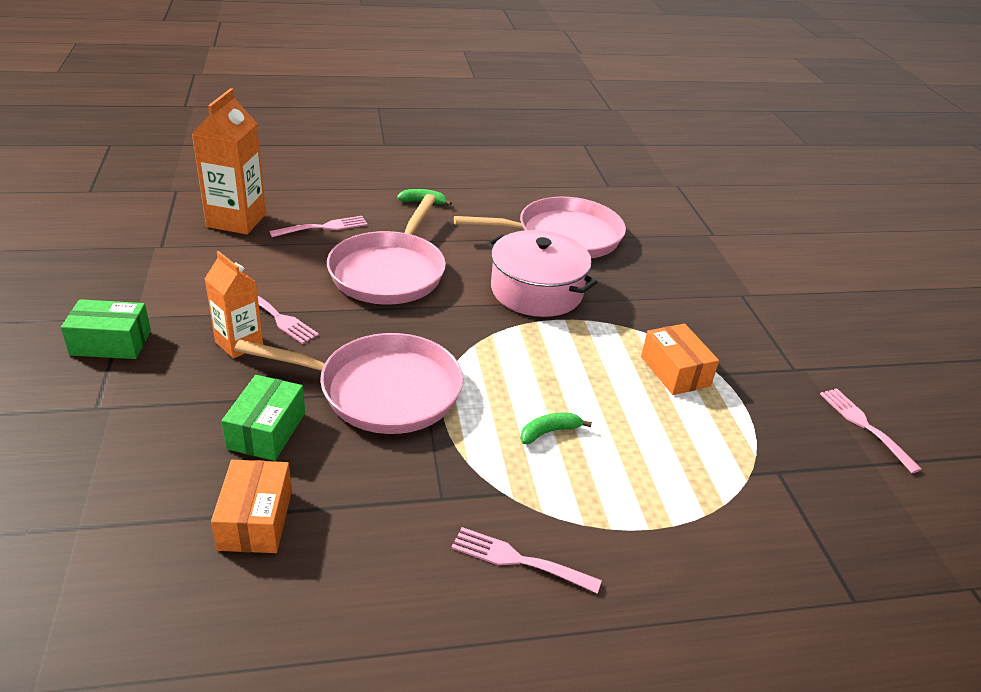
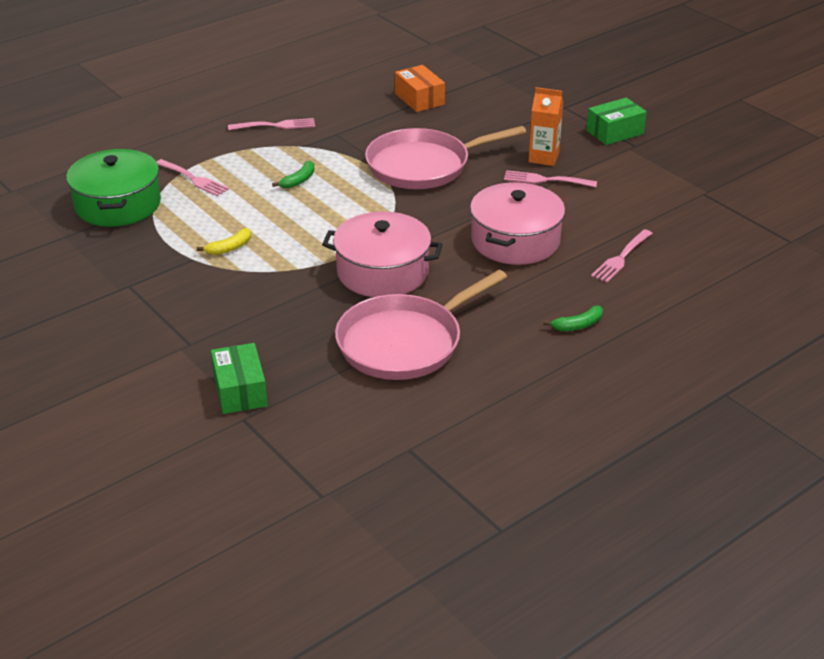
camera: 155 degrees right, 0 degrees up
orange carton [192,88,266,234] -> none
green box [222,375,305,461] -> green box moved to [211,343,268,414]
pink pan [327,194,446,305] -> pink pot [470,182,565,265]
orange box [641,324,719,395] -> yellow banana [197,228,251,255]
pink fork [820,388,922,473] -> pink fork moved to [156,159,229,196]
none -> green pot [66,149,161,227]

